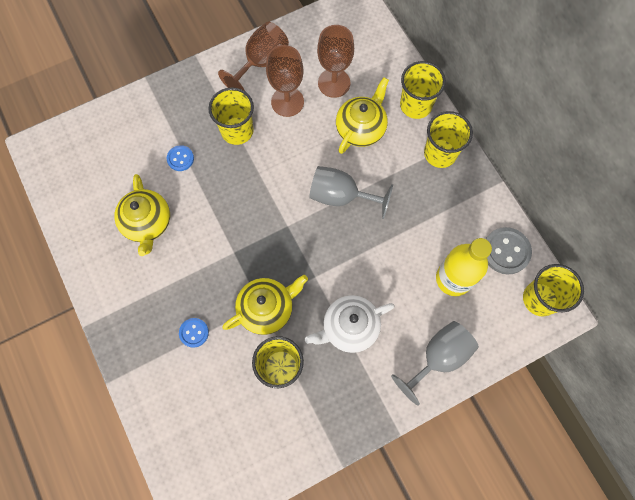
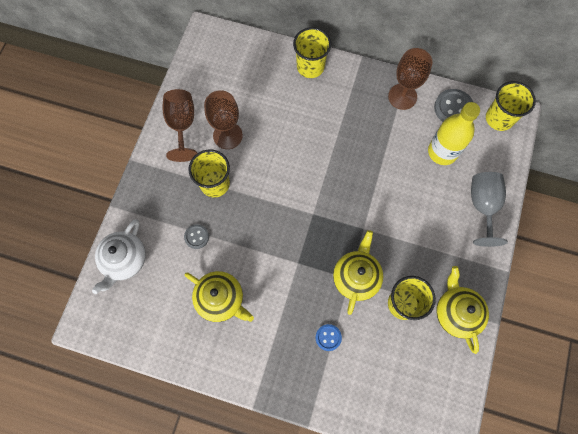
camera: 45 degrees left, 0 degrees up
blue button [167,145,194,171] -> grey button [184,225,209,249]
white teapot [305,295,395,353] -> white teapot moved to [92,219,146,294]
grey goblet [309,166,393,219] -> none
brown goblet [317,25,354,98] -> brown goblet moved to [388,48,432,110]
yellow teapot [336,77,389,154] -> yellow teapot moved to [436,266,489,354]
yellow cup [424,111,473,168] -> none

